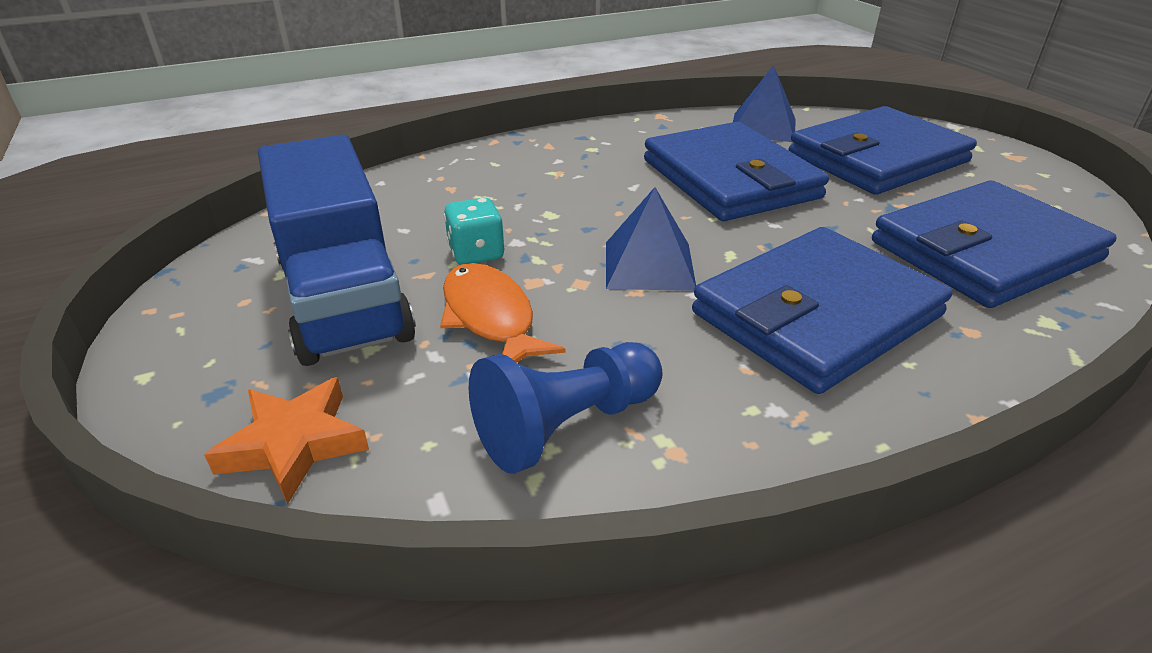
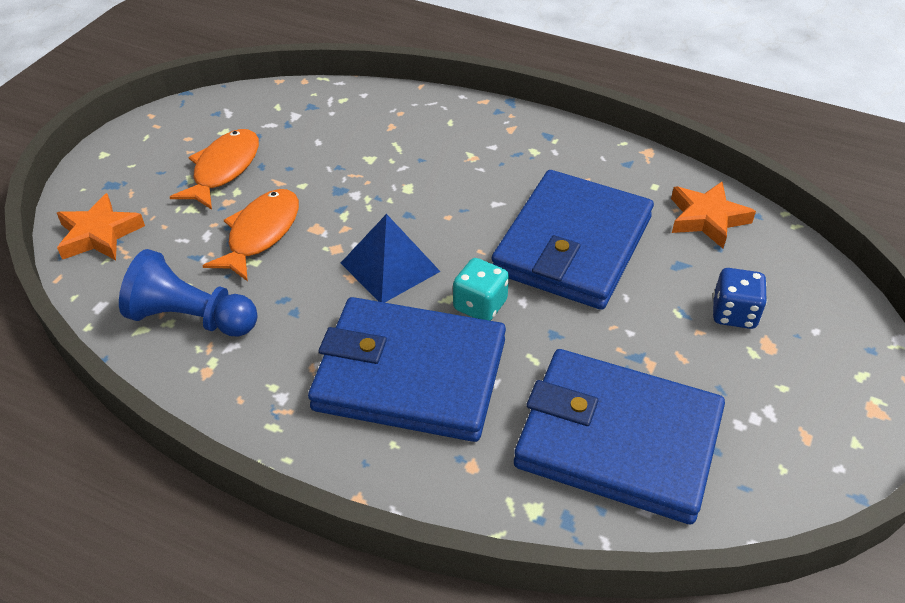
camera: 50 degrees right, 10 degrees up
blue truck [258,134,416,366] -> orange fish [170,129,259,210]
turquoise dice [444,198,505,265] -> turquoise dice moved to [453,258,509,321]
blue pyramid [733,65,796,142] -> orange star [671,181,756,249]
blue wallet [788,106,977,195] -> blue dice [713,268,767,329]

